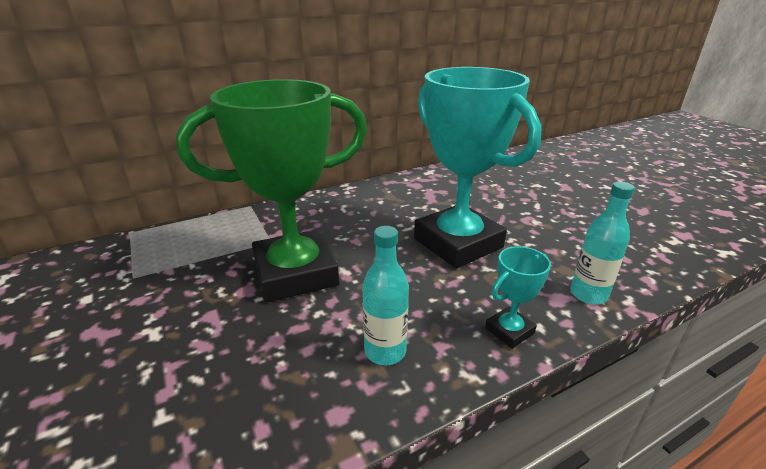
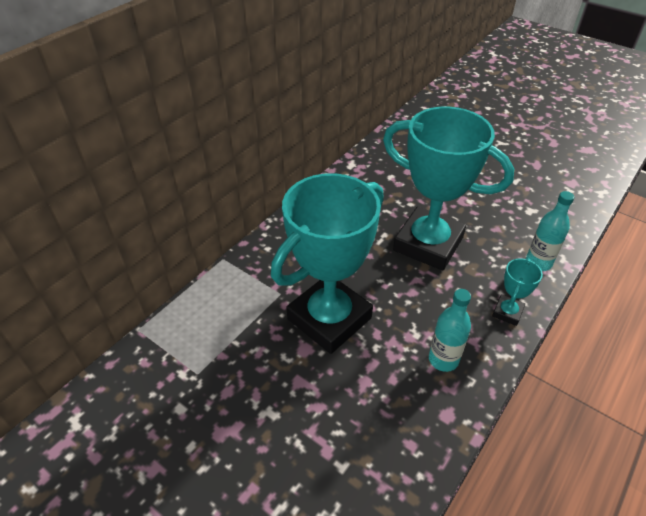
camera: 25 degrees left, 15 degrees up
green trophy [176,79,367,302] -> turquoise trophy [271,173,384,354]

